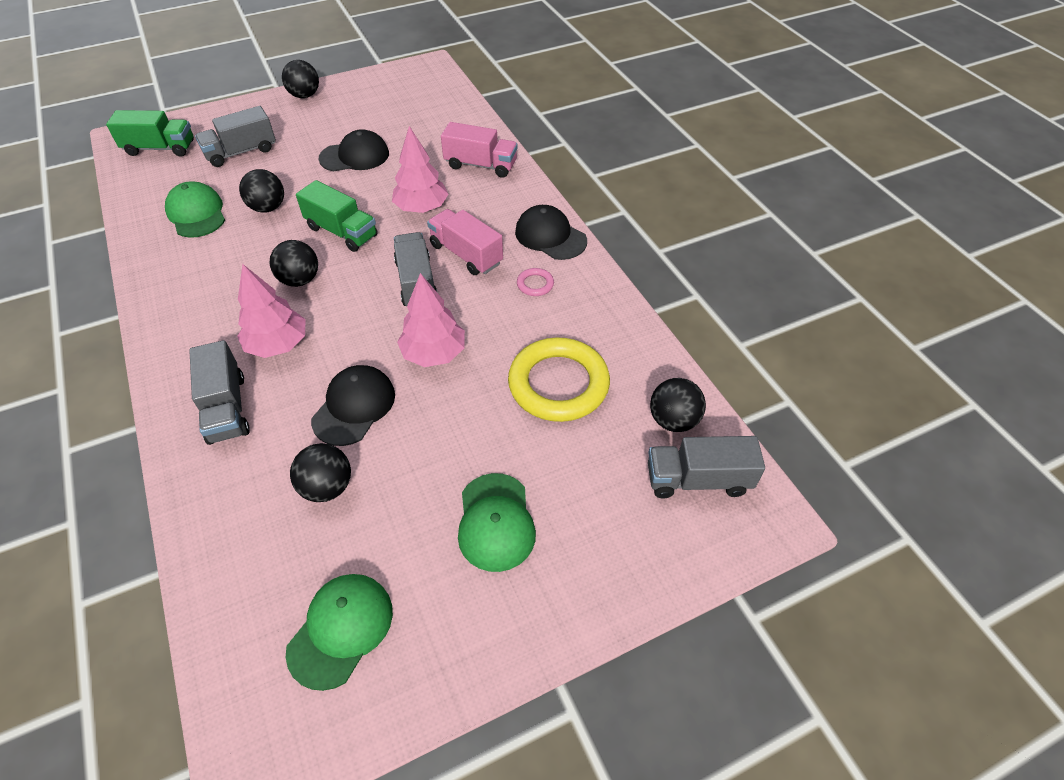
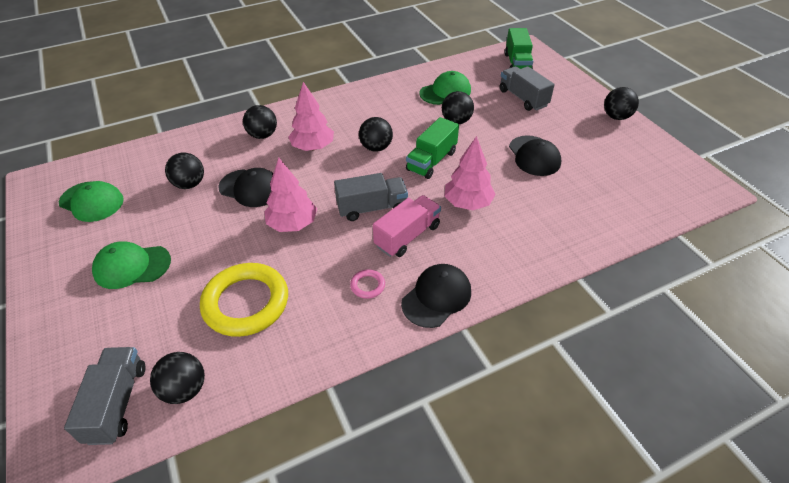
camera: 90 degrees right, 5 degrees down
grey truck [189,340,250,445] -> black ball [243,105,277,139]
pink truck [441,122,518,178] -> none

